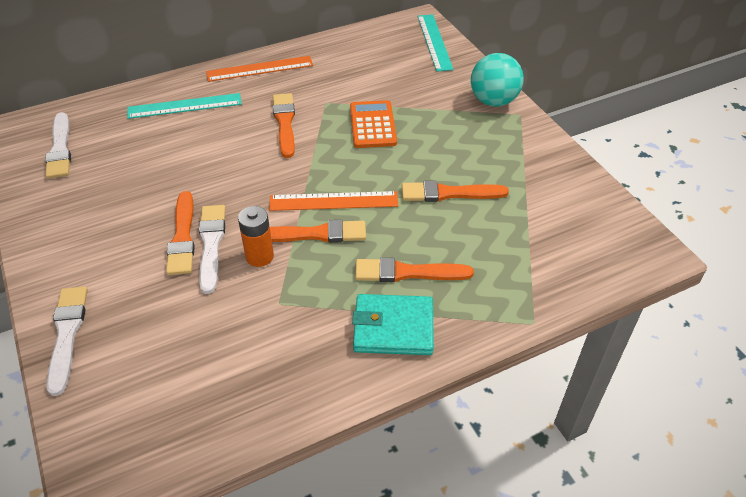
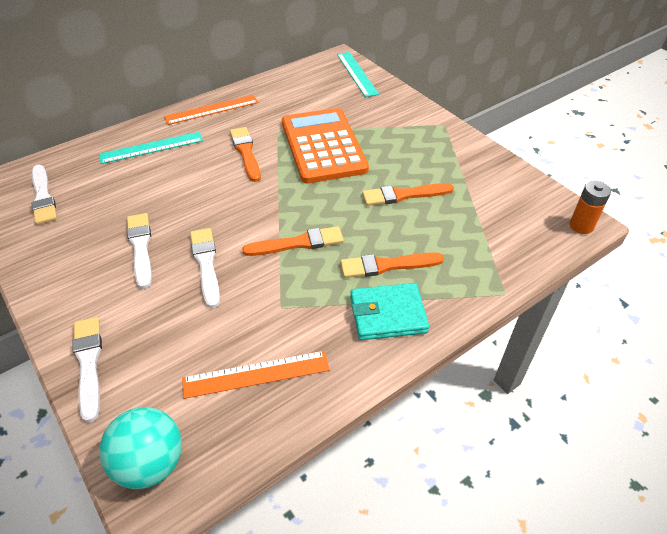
camera: 10 degrees left, 0 degrees up
orange brush [166,191,195,275] -> none
orange battery [238,206,274,267] -> orange battery moved to [570,181,611,234]
orange ruler [269,191,398,211] -> orange ruler moved to [182,351,329,399]
orange calculator [350,100,397,148] -> orange calculator [282,108,369,184], size x1.78
turquoise ball [471,53,524,107] -> turquoise ball moved to [99,407,182,489]
none -> white brush [127,213,152,289]

